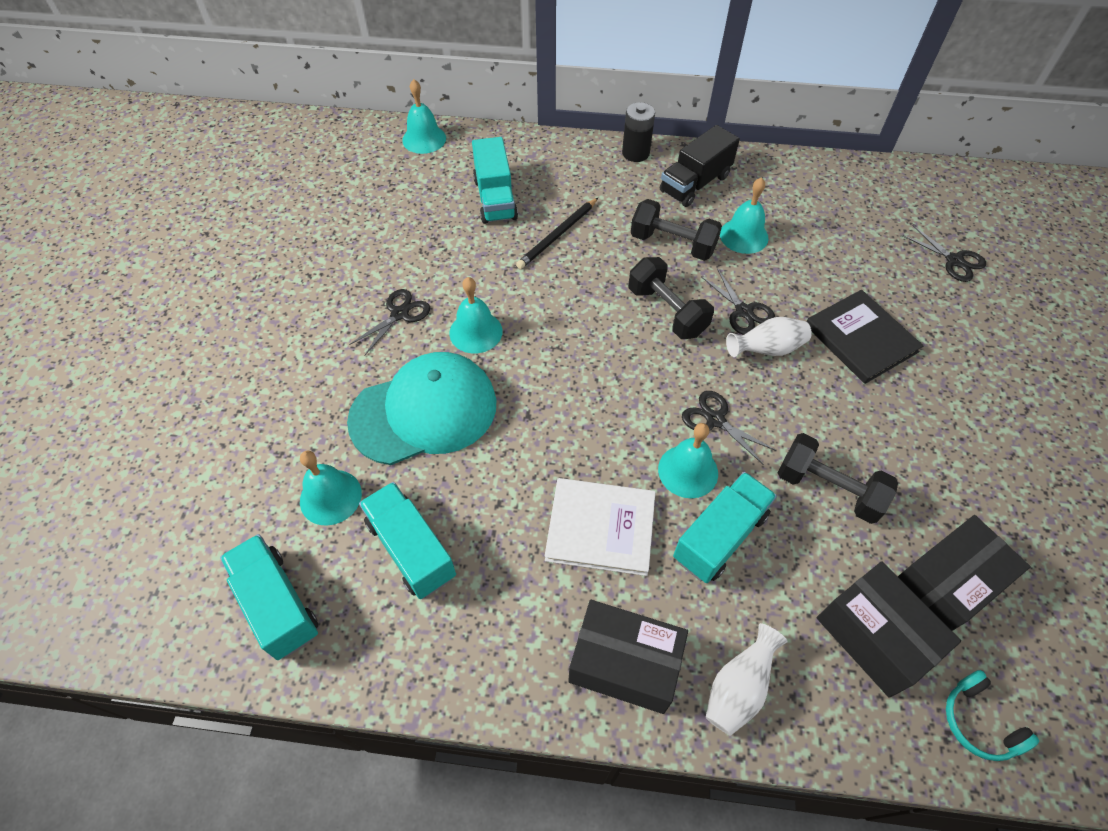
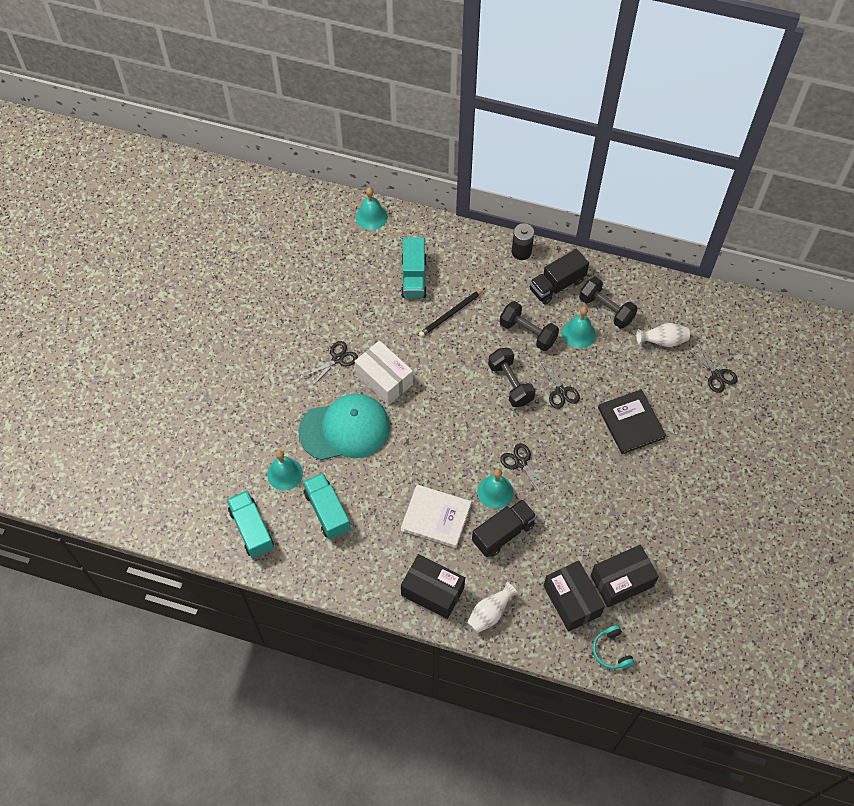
camera: 10 degrees right, 5 degrees up
turquoise bell [449,277,503,353] -> white box [355,340,413,405]
turquoise truck [673,472,777,583] -> black truck [472,499,537,557]
white vase [726,317,812,357] -> white vase moved to [636,323,690,347]
black dumbbell [777,433,898,524] -> black dumbbell moved to [579,277,638,329]

